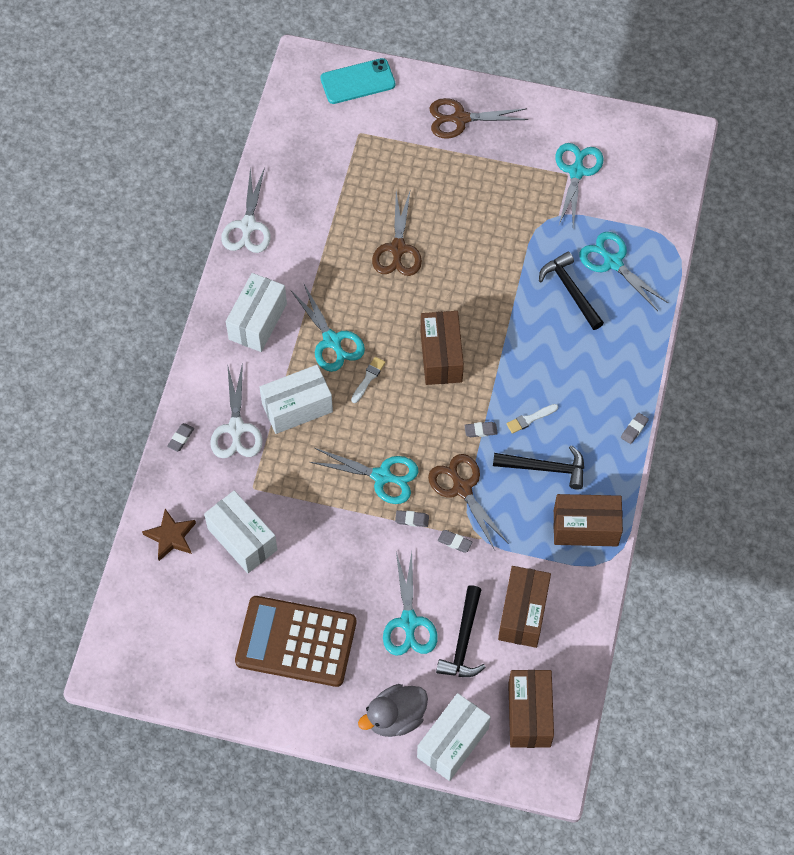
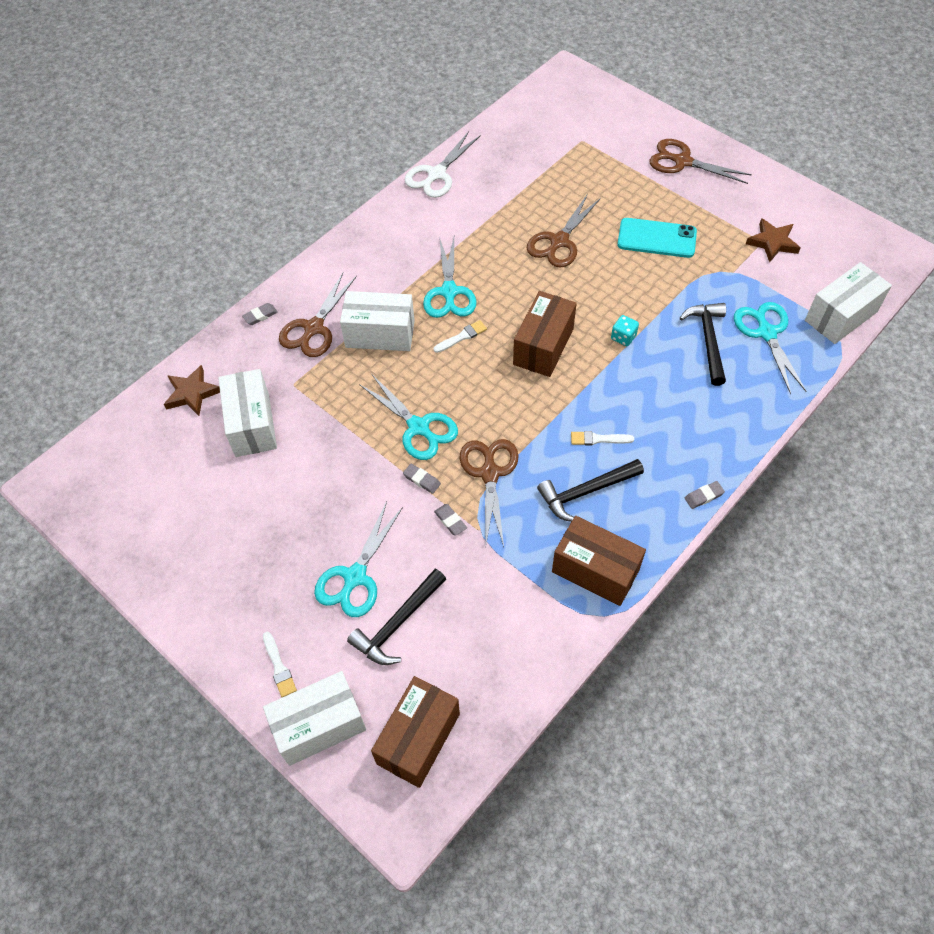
camera: 30 degrees right, 5 degrees down
white scissors [210,362,263,458] -> brown scissors [279,273,357,357]
white box [226,273,287,352] -> white box moved to [805,262,892,344]
brown calculator [235,596,356,687] -> none
turquoise phone [320,58,396,104] -> turquoise phone moved to [617,218,697,258]
grey duck [358,684,428,737] -> white brush [263,632,297,697]
grey eraser [464,422,498,437] -> none
black hammer [493,445,584,490] -> black hammer turned 120 degrees clockwise [537,459,644,522]
brown box [498,566,551,648] -> none
turquoise scissors [555,143,604,226] -> brown star [746,218,800,262]
none -> turquoise dice [611,315,639,346]

